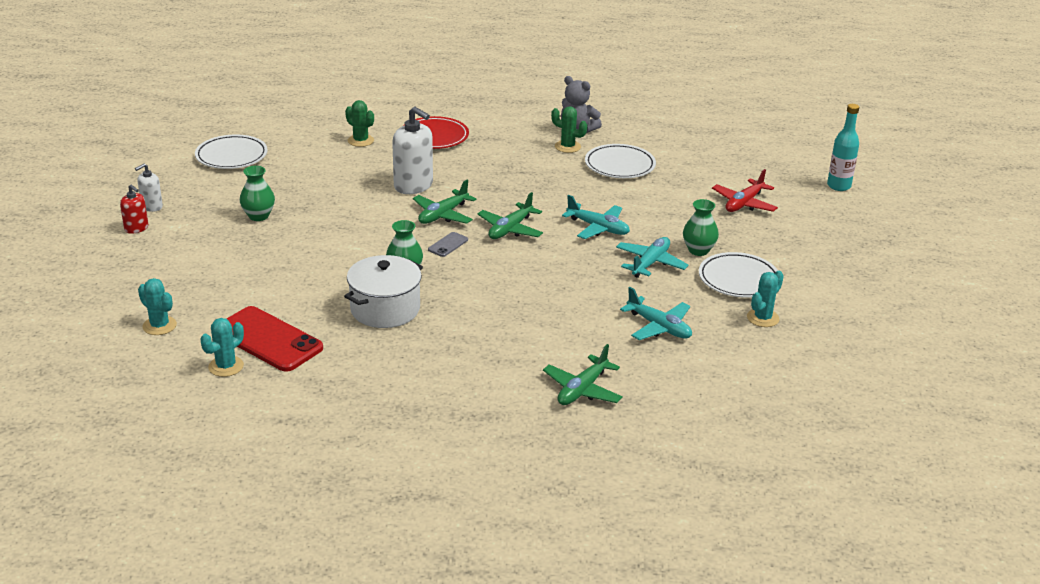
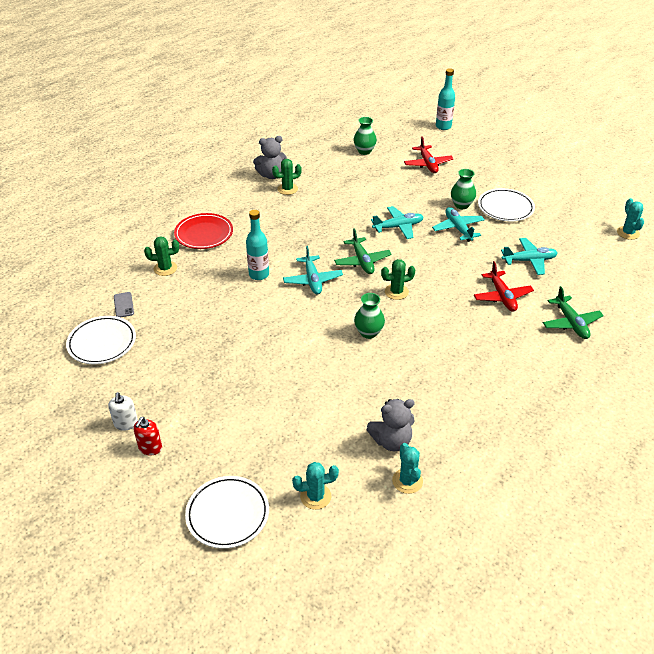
camera: 50 degrees left, 10 degrees up
red soap dispenser [120,184,148,234] -> red soap dispenser turned 120 degrees clockwise [133,417,162,456]
red phone [227,306,323,372] -> grey teddy bear [366,399,415,451]
green vase [240,166,275,221] -> green vase moved to [354,117,377,155]
white pot [344,255,423,328] -> none
white soap dispenser [392,107,433,194] -> turquoise bottle [246,210,269,280]
green plane [413,180,476,224] -> turquoise plane [283,246,343,295]
grey phone [428,232,468,257] -> grey phone moved to [114,292,134,317]
white plate [585,144,656,178] -> white plate moved to [185,476,269,549]
turquoise cactus [747,271,784,327] -> turquoise cactus moved to [617,198,644,240]
none -> green cactus [381,259,416,300]
none -> red plane [474,261,534,312]

